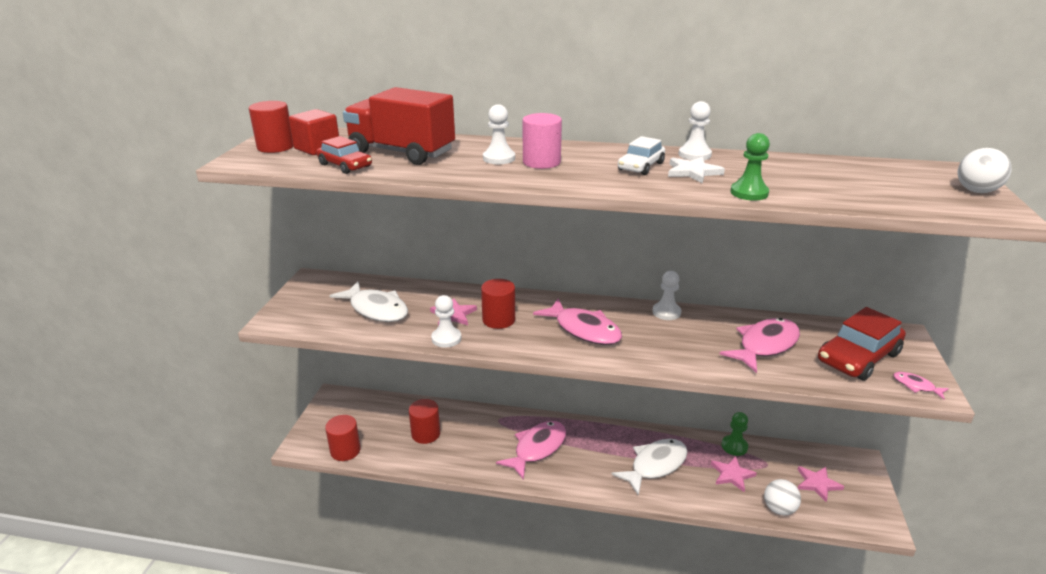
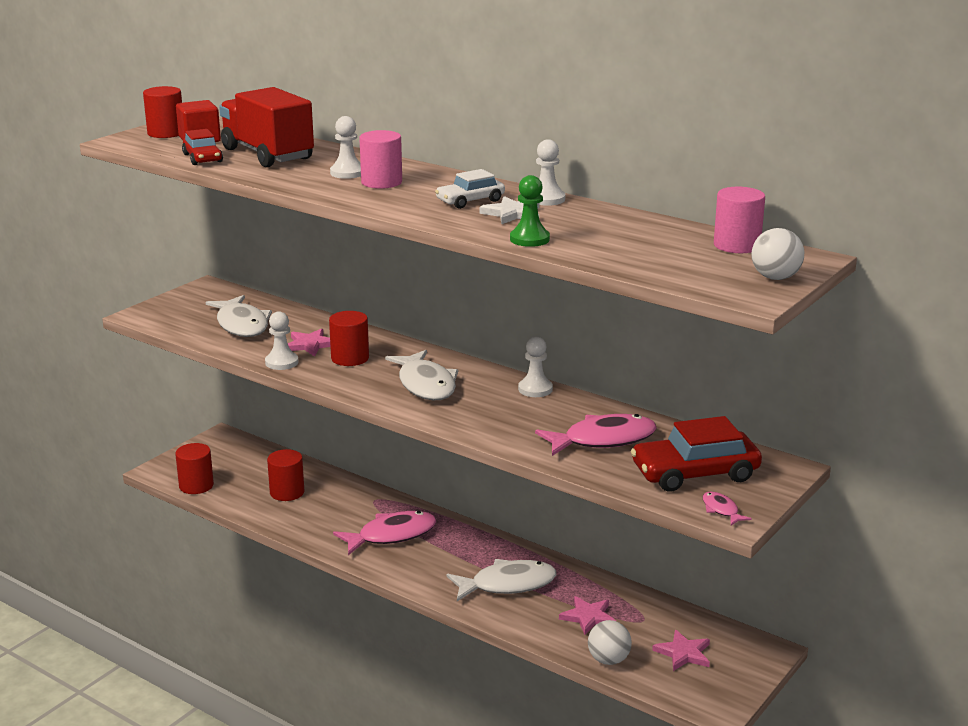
camera: 25 degrees right, 5 degrees down
pink fish [533,299,622,345] -> white fish [385,350,458,400]
green pawn [721,412,748,456] -> none
none -> pink cylinder [714,187,765,253]

